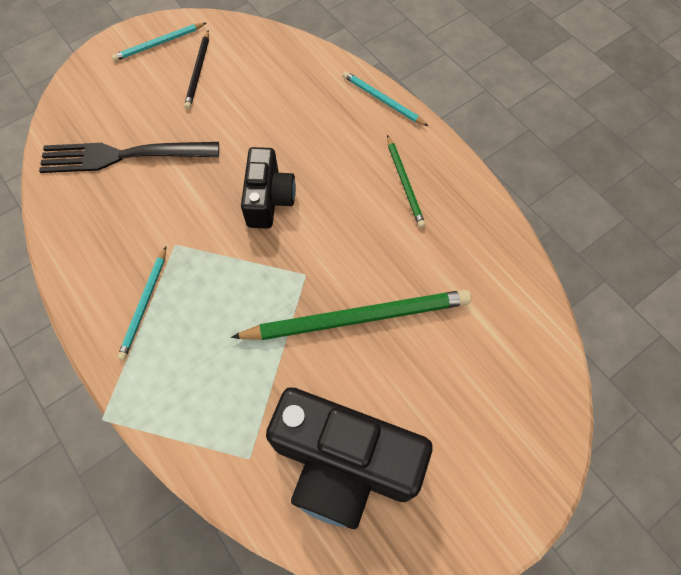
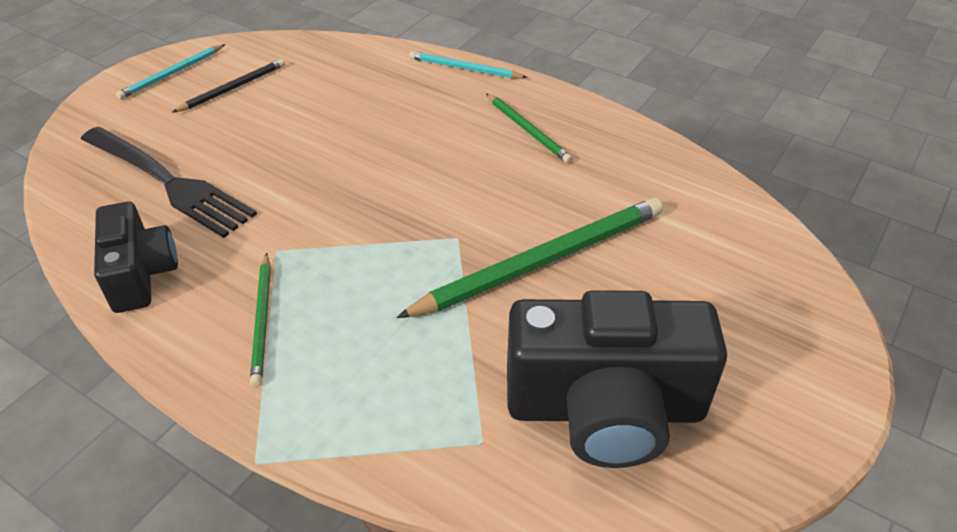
camera: 20 degrees left, 20 degrees down
black fork [39,142,219,173] -> black fork turned 120 degrees counterclockwise [81,127,257,238]
turquoise pencil [117,247,166,360] -> green pencil [250,253,271,387]
black pencil [184,31,209,109] -> black pencil turned 120 degrees counterclockwise [172,59,285,113]
black camera [241,147,296,229] -> black camera moved to [94,202,178,313]

